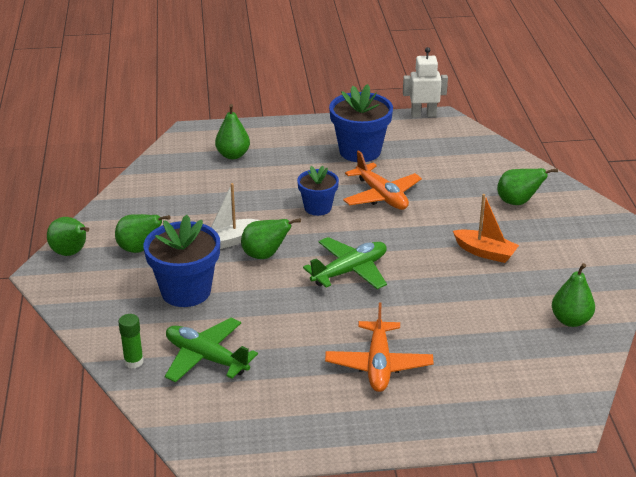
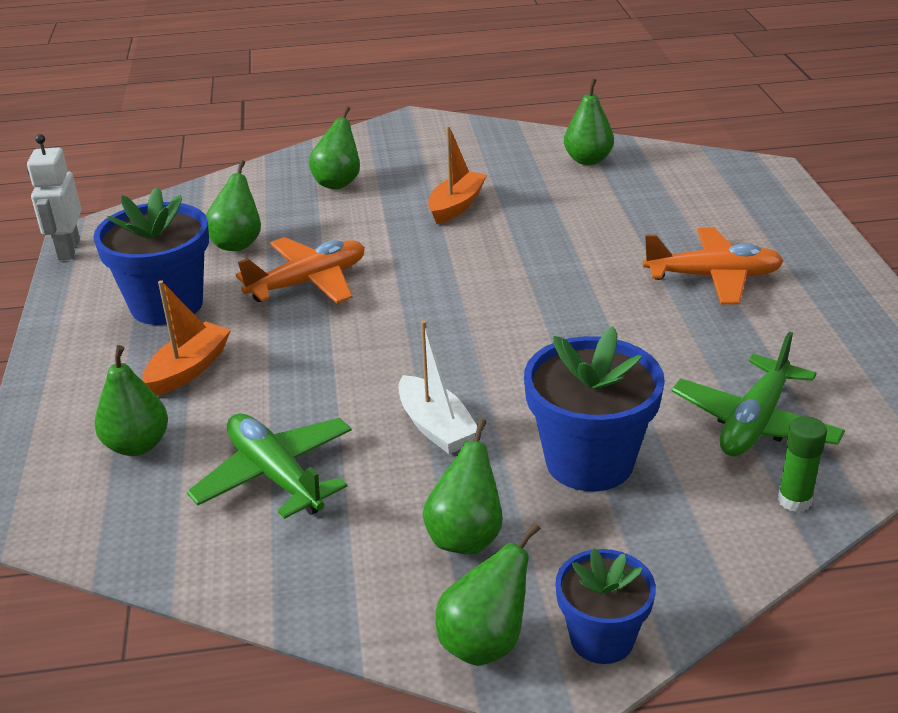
camera: 90 degrees left, 0 degrees up
green pear [241,218,301,259] -> green pear moved to [206,160,261,251]
blue flower pot [297,166,339,216] -> blue flower pot moved to [556,548,656,664]
green plane [303,237,387,289] -> green plane moved to [187,414,352,519]
none -> orange boat [142,280,231,396]

